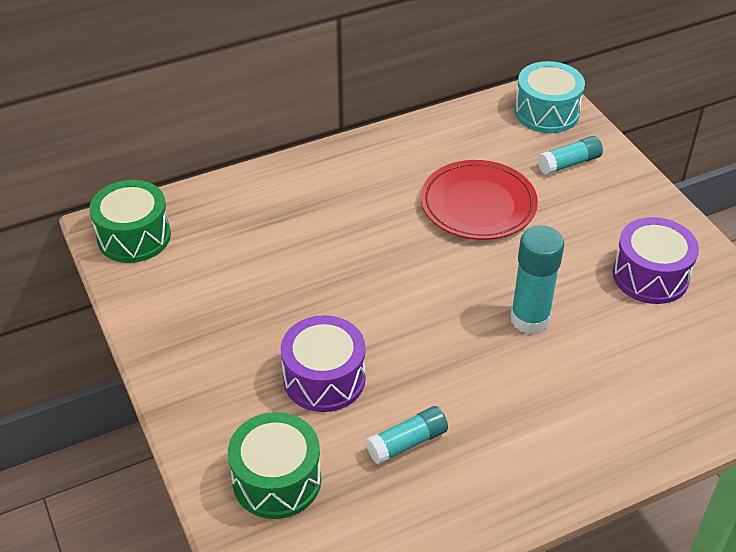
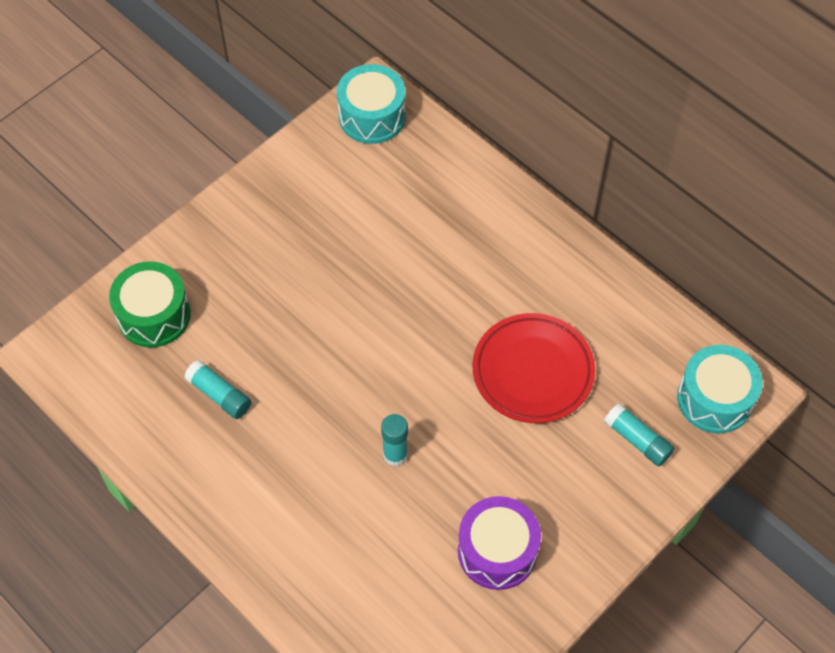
camera: 70 degrees right, 15 degrees up
green drum [89,180,171,263] -> turquoise drum [337,64,406,144]
purple drum [281,315,366,412] -> none
turquoise glue stick [510,225,564,334] -> turquoise glue stick [381,414,408,466], size x0.64

